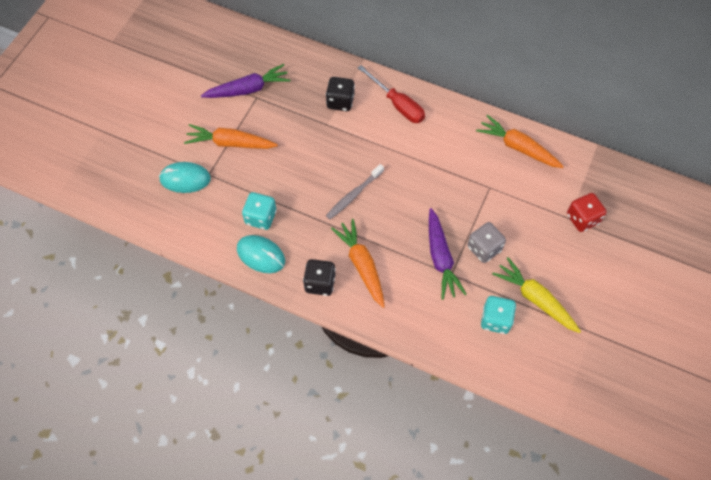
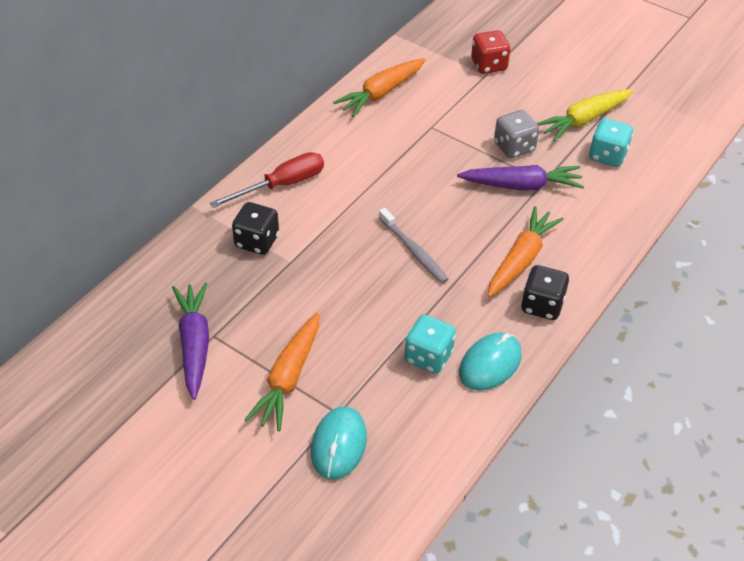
camera: 80 degrees left, 15 degrees down
orange carrot [331,219,385,308] -> orange carrot turned 135 degrees clockwise [488,206,564,297]

